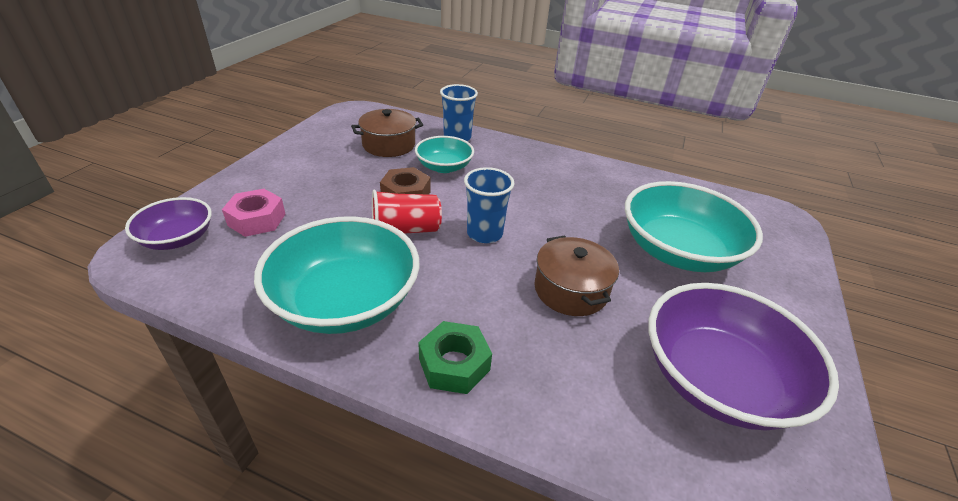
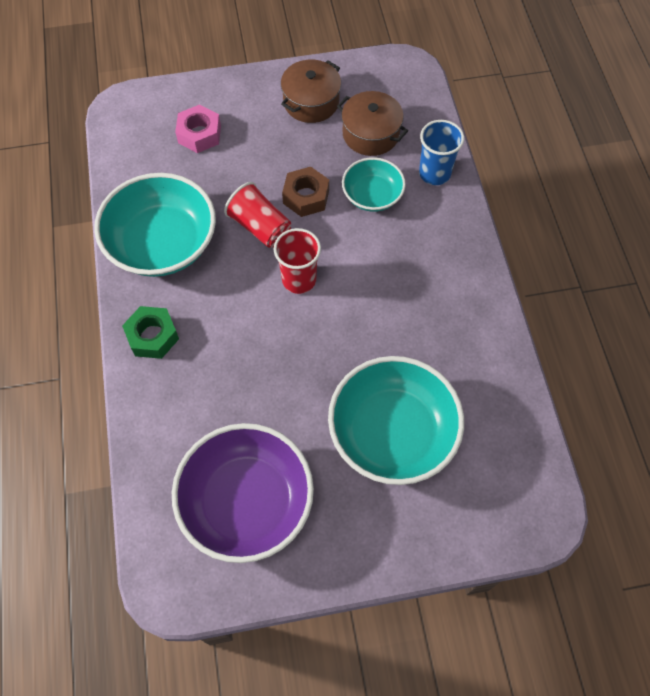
camera: 60 degrees right, 25 degrees up
purple bowl [125,197,212,250] -> none
blue cup [464,167,515,243] -> red cup [274,228,321,294]
brown pot [534,236,619,316] -> brown pot moved to [281,60,341,123]

